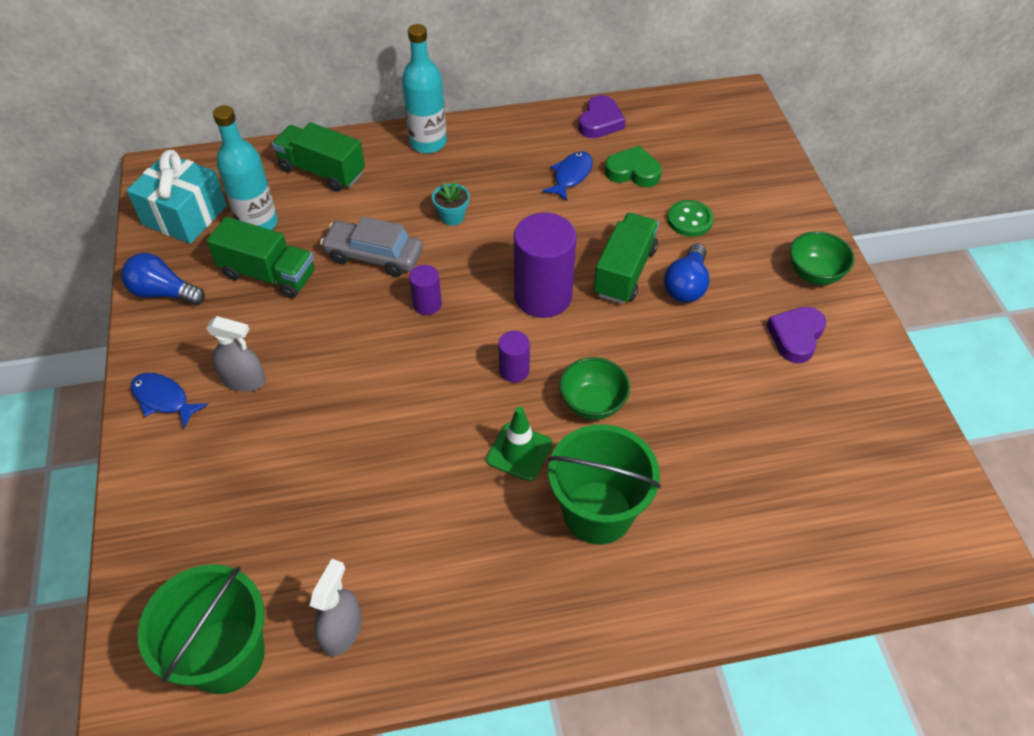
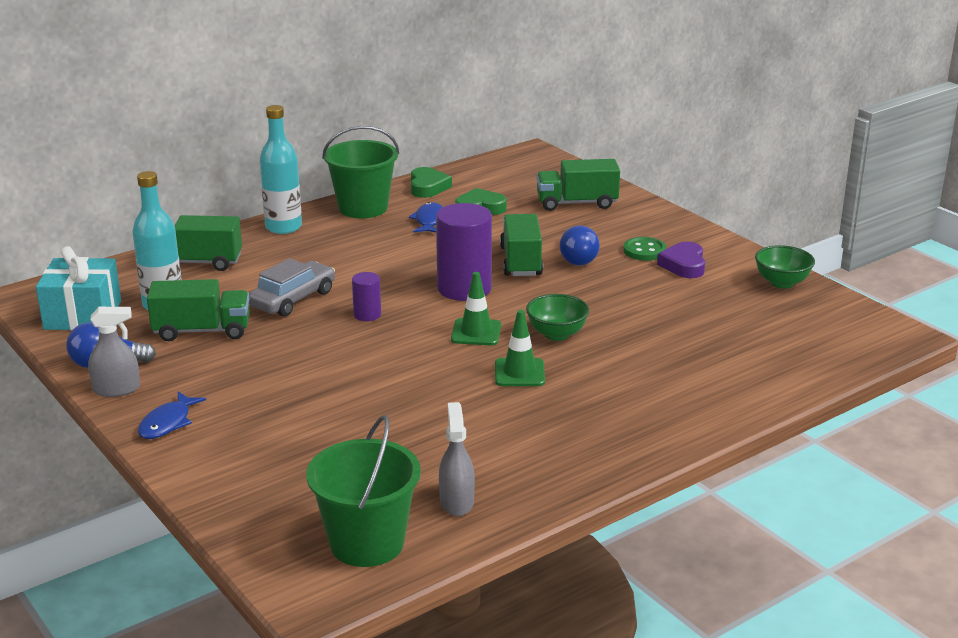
camera: 25 degrees left, 25 degrees down
blue fish [131,373,208,429] -> blue fish turned 75 degrees counterclockwise [138,391,206,439]
grey spray bottle [206,316,266,392] -> grey spray bottle moved to [88,307,140,397]
grey car [320,216,423,277] -> grey car turned 135 degrees clockwise [249,258,335,317]
turquoise flower pot [432,182,470,226] -> none
purple cylinder [498,331,530,383] -> green traffic cone [451,272,501,345]
green bucket [548,424,661,545] -> green bucket moved to [322,126,399,218]
purple heart [578,95,626,138] -> green heart [411,167,452,198]
green button [667,200,714,237] -> green button moved to [623,237,666,261]
green bowl [790,231,855,285] -> green bowl moved to [755,245,815,289]
none -> green truck [536,159,620,211]

